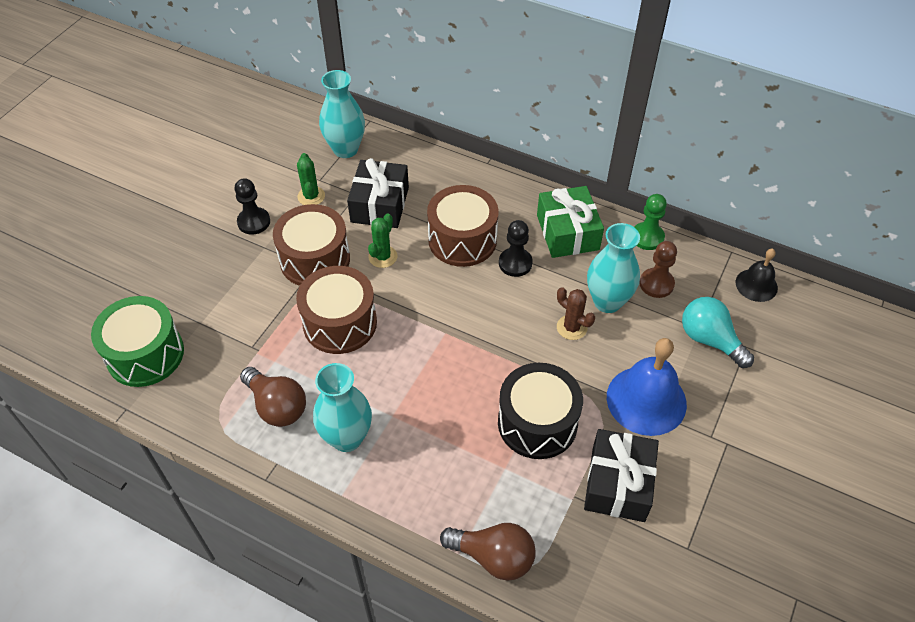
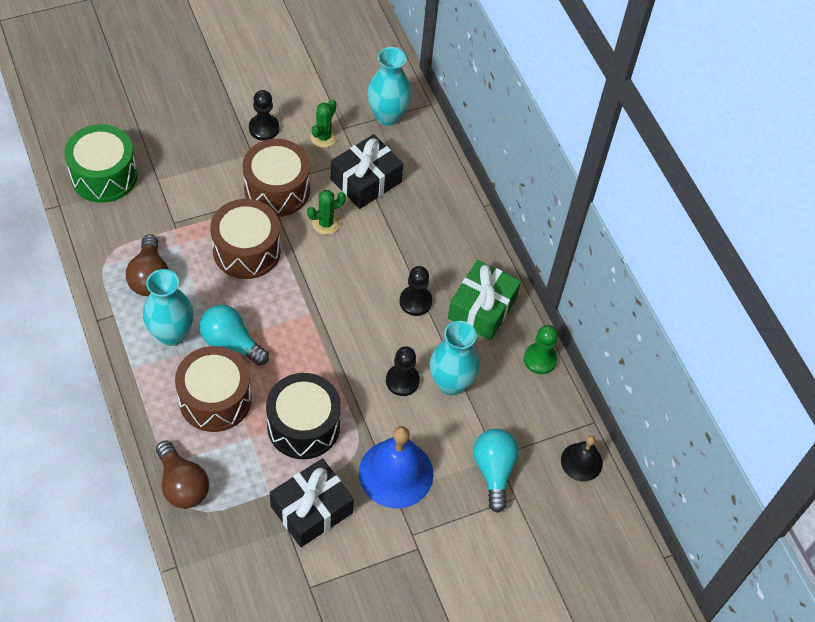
camera: 35 degrees right, 5 degrees up
brown drum [427,185,499,267] -> brown drum moved to [175,346,251,432]
brown cactus [557,287,595,340] -> black pawn [386,346,420,396]
brown pawn [639,241,677,298] -> none
none -> turquoise light bulb [199,305,269,366]

